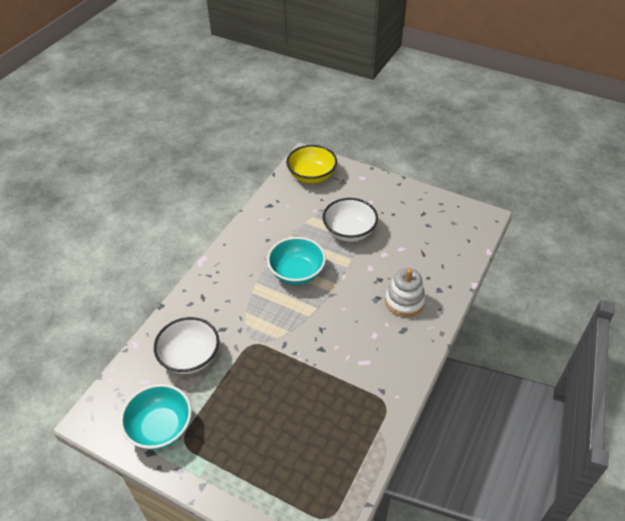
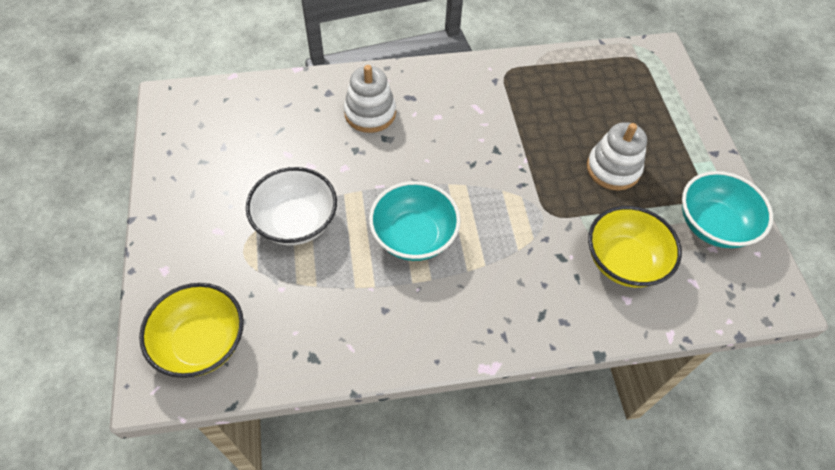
camera: 130 degrees left, 10 degrees up
white bowl [154,317,219,374] -> yellow bowl [588,206,682,288]
none -> white stacking toy [587,122,647,191]

